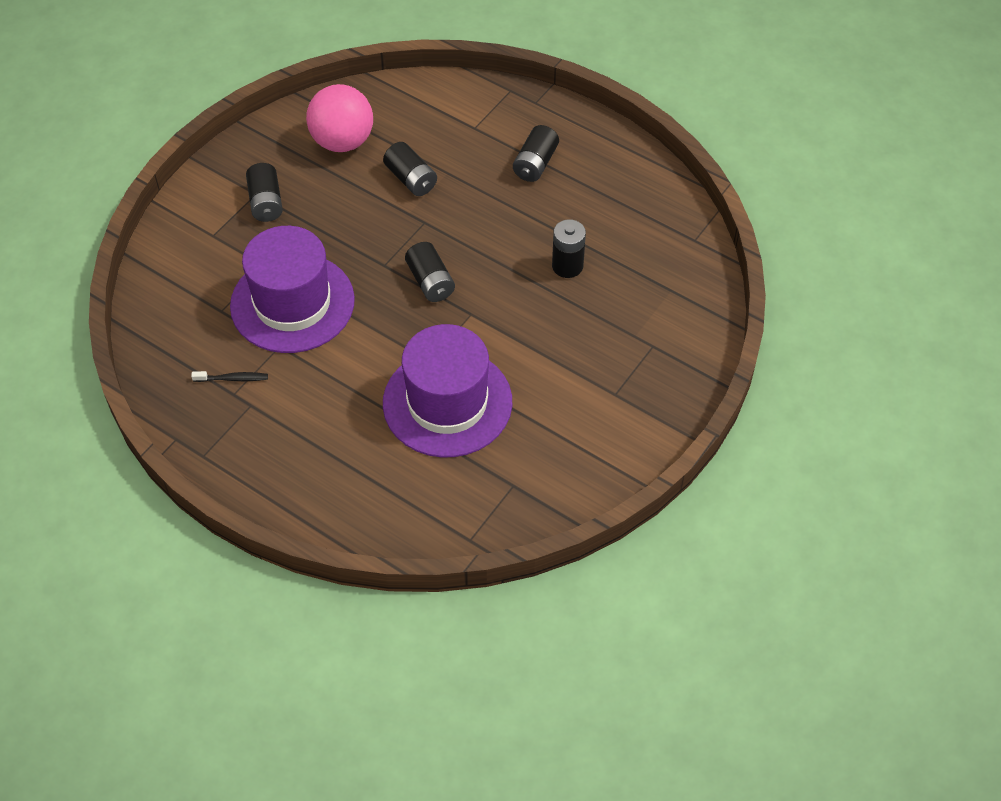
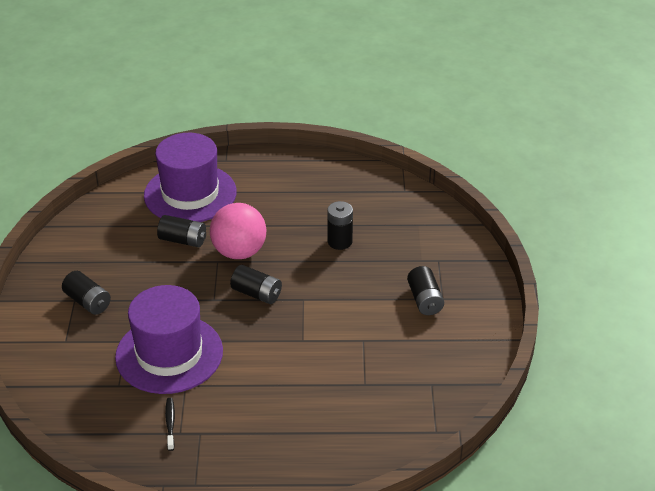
camera: 35 degrees left, 15 degrees down
black toothbrush [191,371,268,382] -> black toothbrush turned 60 degrees counterclockwise [165,398,175,451]
pink ball [306,84,373,152] -> pink ball moved to [210,203,267,259]
purple hat [383,324,512,458] -> purple hat moved to [144,133,237,222]
black battery [513,125,559,182] -> black battery moved to [407,266,444,315]

